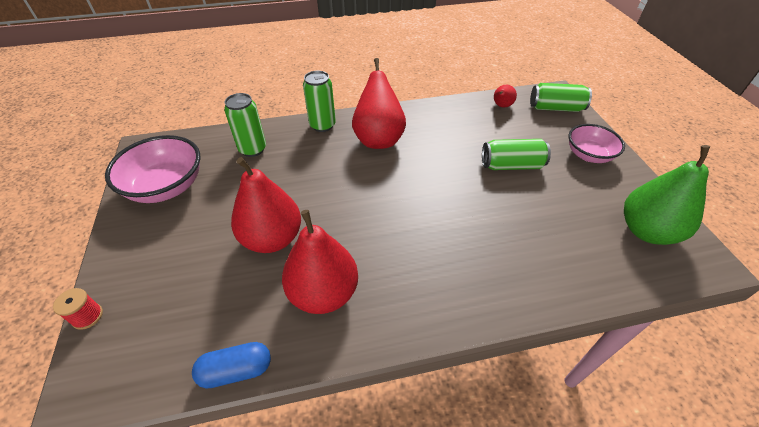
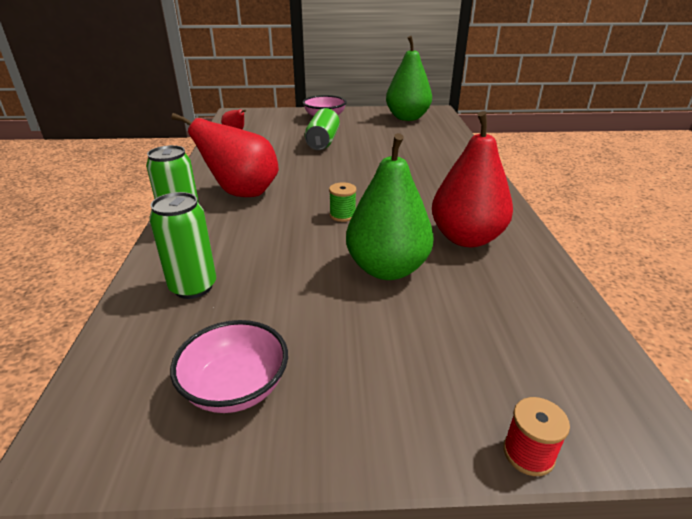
camera: 80 degrees left, 15 degrees down
pink bowl [105,135,200,203] -> pink bowl [170,320,288,413], size x0.66
blue capsule [192,342,271,389] -> none
red pear [231,157,301,253] -> green pear [346,133,434,280]
green can [530,83,592,112] -> none
none -> green spool [329,182,357,222]

